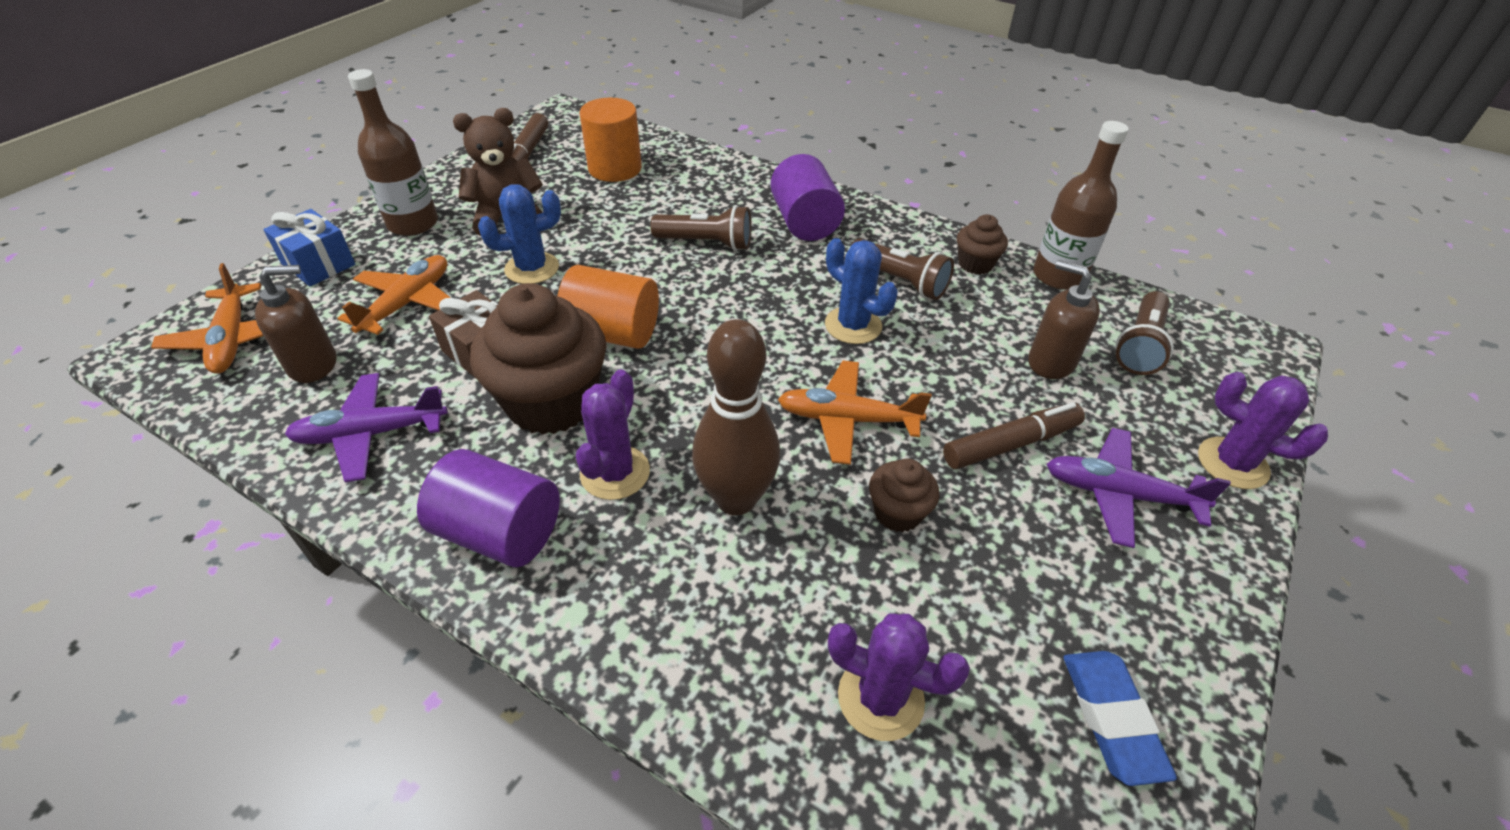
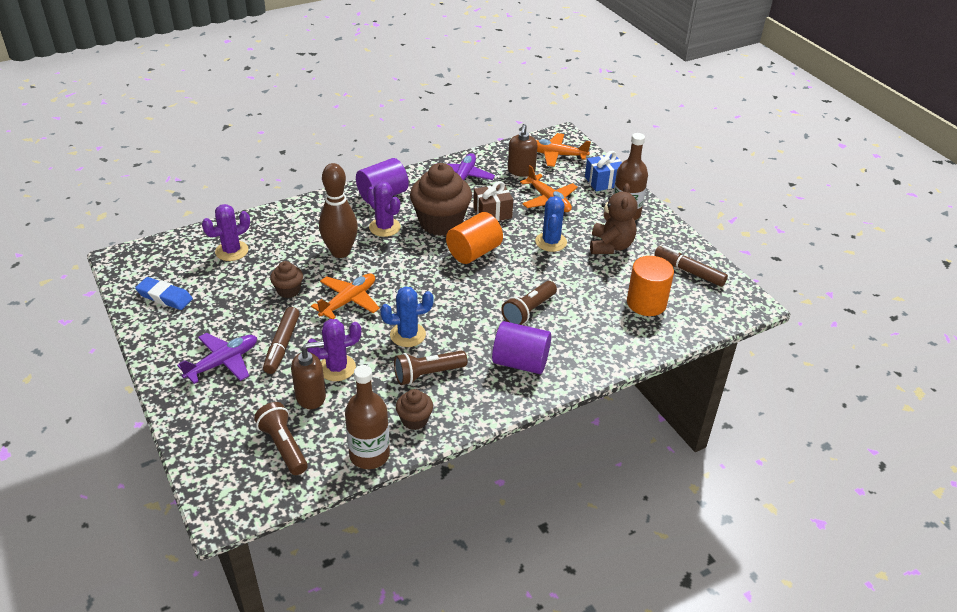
camera: 120 degrees right, 5 degrees down
purple cactus [1198,372,1328,489] -> purple cactus moved to [307,319,361,381]

